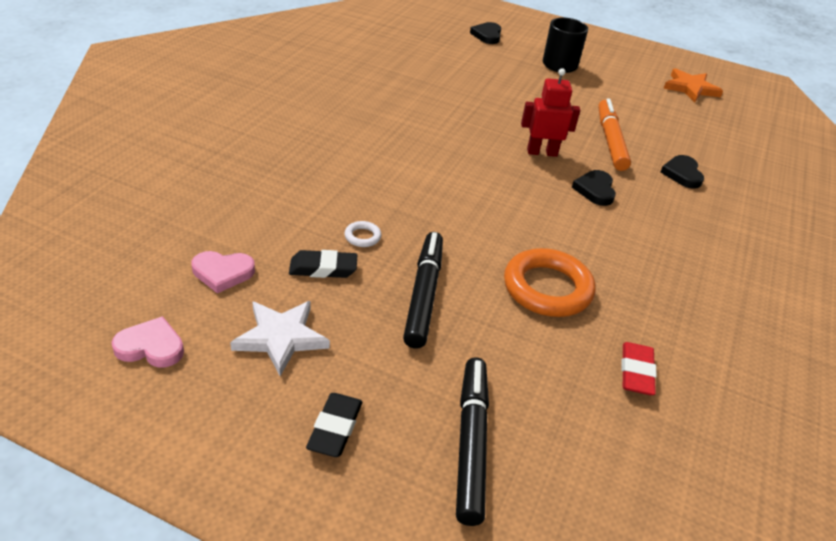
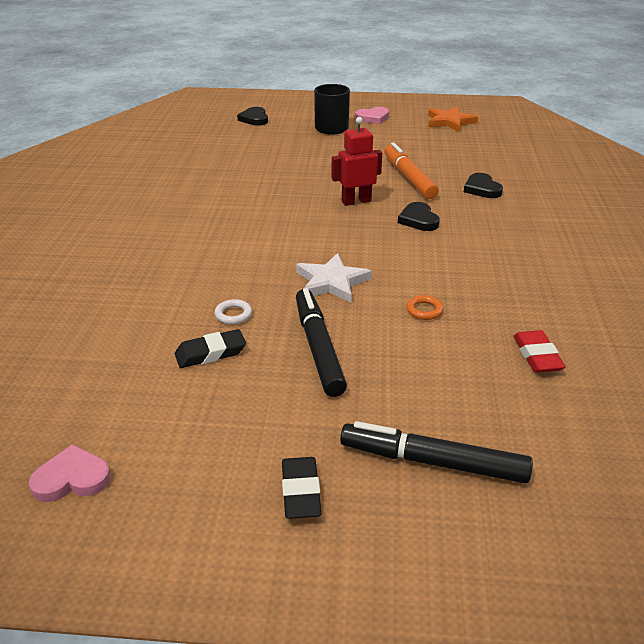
camera: 15 degrees left, 5 degrees down
pink heart [192,251,255,293] -> pink heart moved to [355,107,389,124]
white star [230,301,330,376] -> white star moved to [296,253,372,303]
black marker [456,357,489,526] -> black marker turned 60 degrees counterclockwise [340,421,533,483]
orange ring [504,248,596,317] -> orange ring [406,295,444,320], size x0.42

